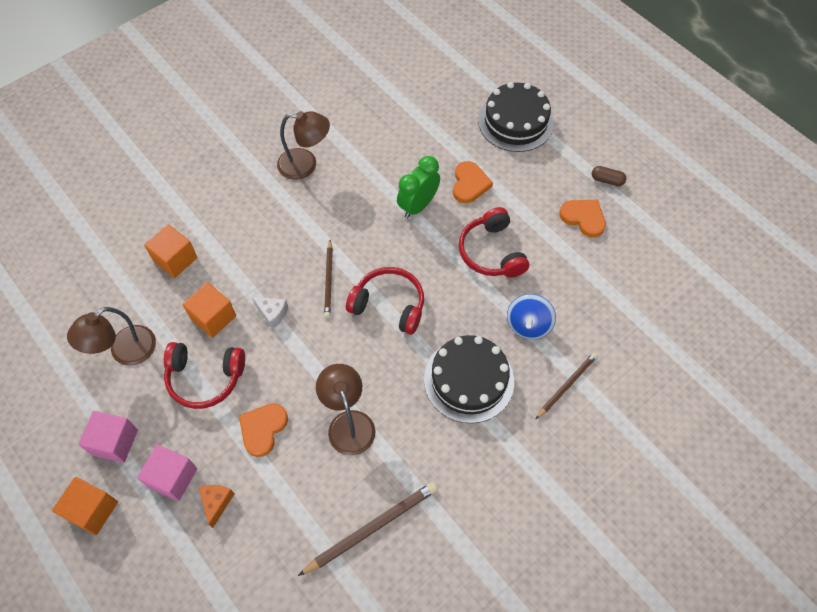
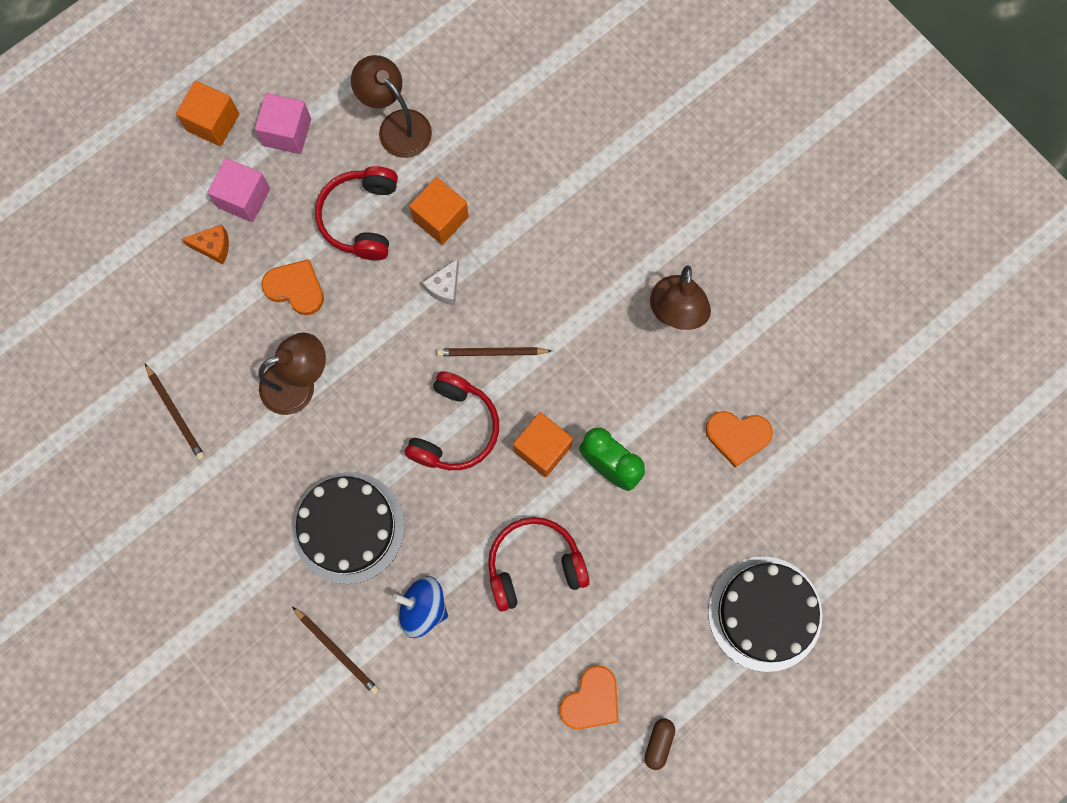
camera: 90 degrees right, 15 degrees up
orange cube [144,224,197,278] -> orange cube moved to [513,412,573,477]
brown pencil [298,482,438,576] -> brown pencil [145,364,205,460], size x0.65
orange heart [453,161,493,203] -> orange heart moved to [705,411,773,467]

